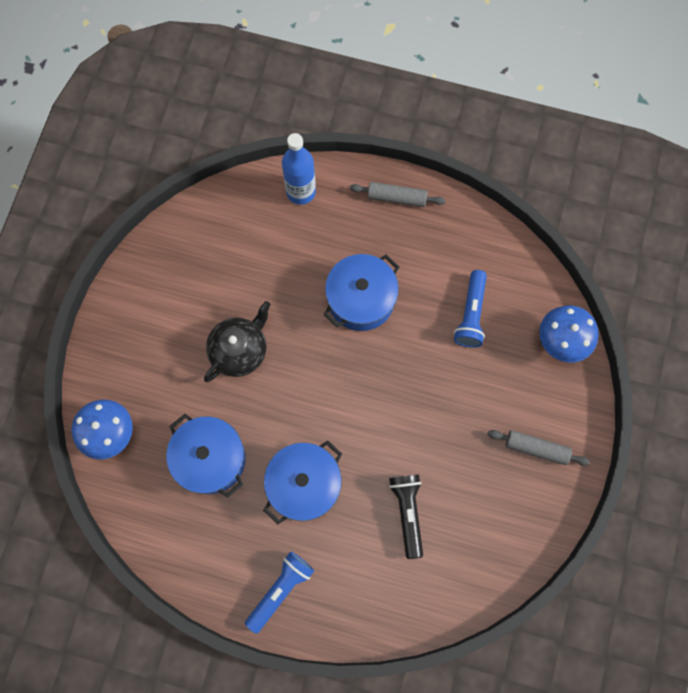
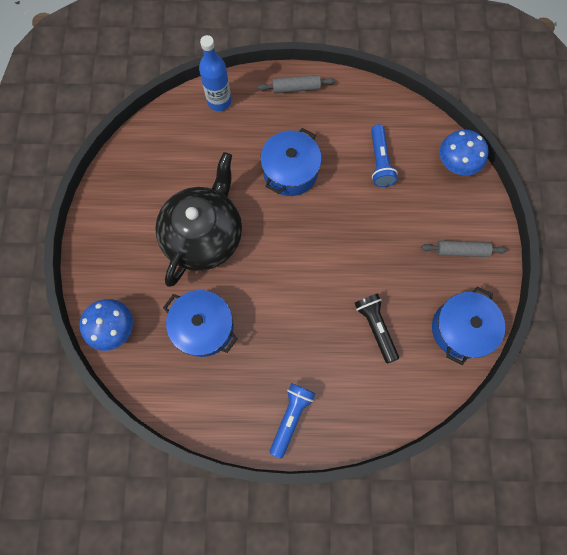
camera: 15 degrees left, 0 degrees up
black teapot [204,301,271,382] -> black teapot [155,152,242,287], size x1.66
blue pot [263,440,342,524] -> blue pot moved to [432,287,505,365]

